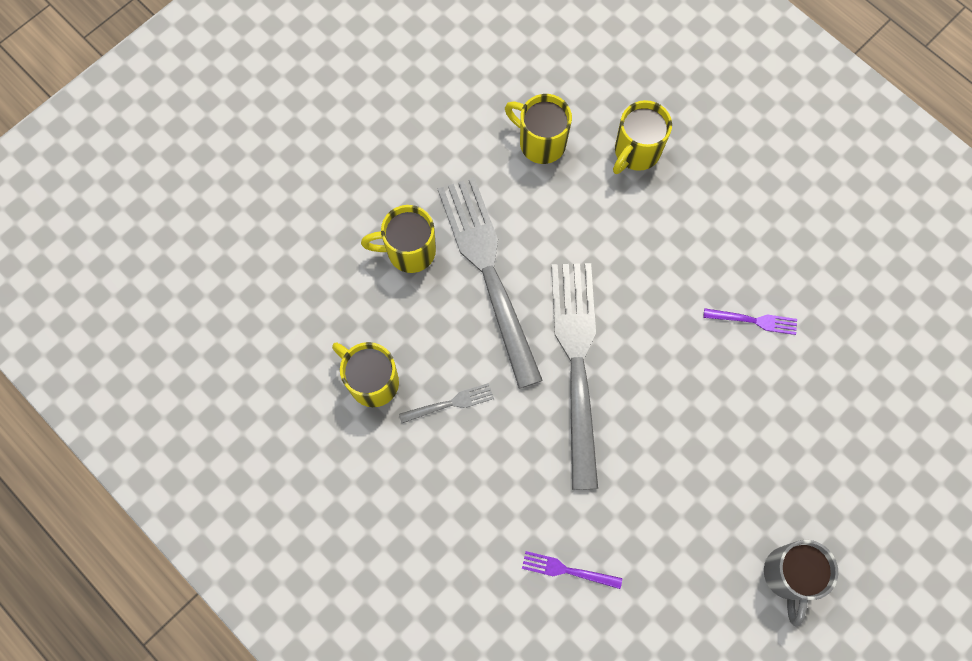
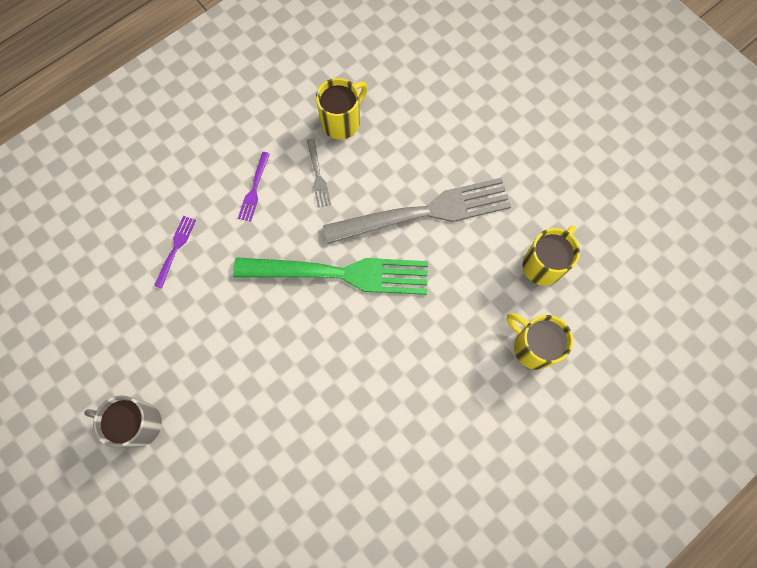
camera: 95 degrees right, 0 degrees up
yellow mug [361,205,436,273] -> none
grey fork [551,263,598,490] -> green fork [233,257,428,295]
purple fork [703,308,797,335] -> purple fork moved to [238,152,270,222]

